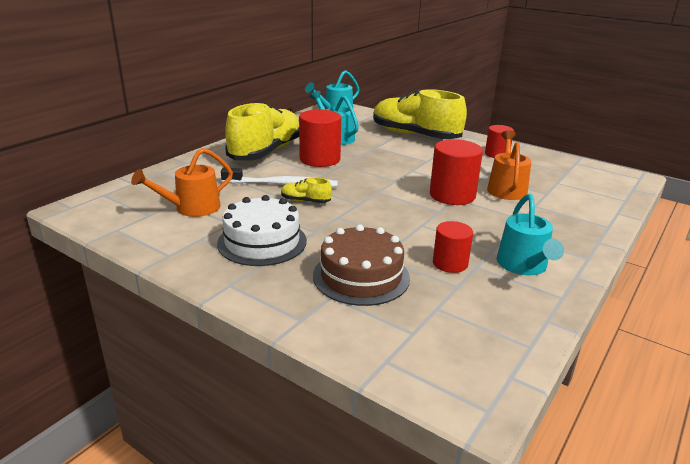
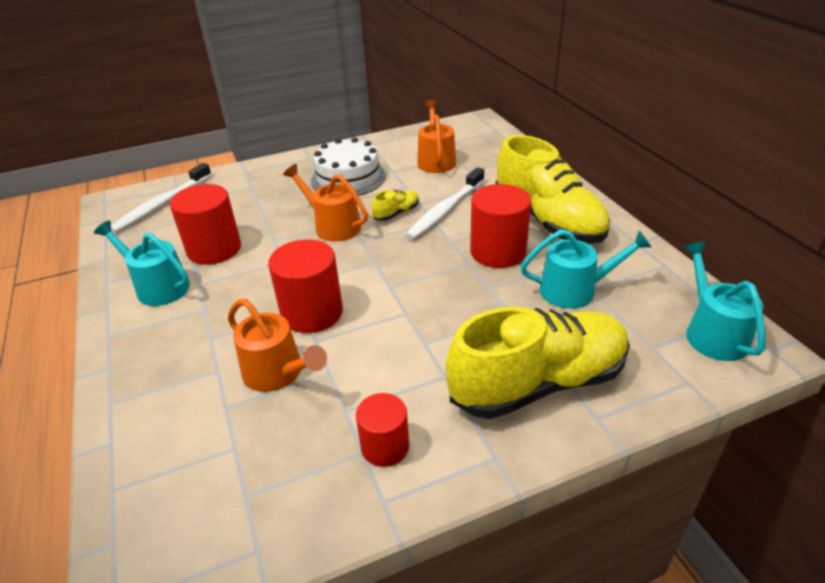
camera: 125 degrees right, 10 degrees up
brown cake [313,224,410,306] -> none
red cylinder [433,221,473,273] -> red cylinder [170,184,241,265], size x1.61
none -> white toothbrush [111,163,212,233]
none -> orange watering can [283,164,368,242]

